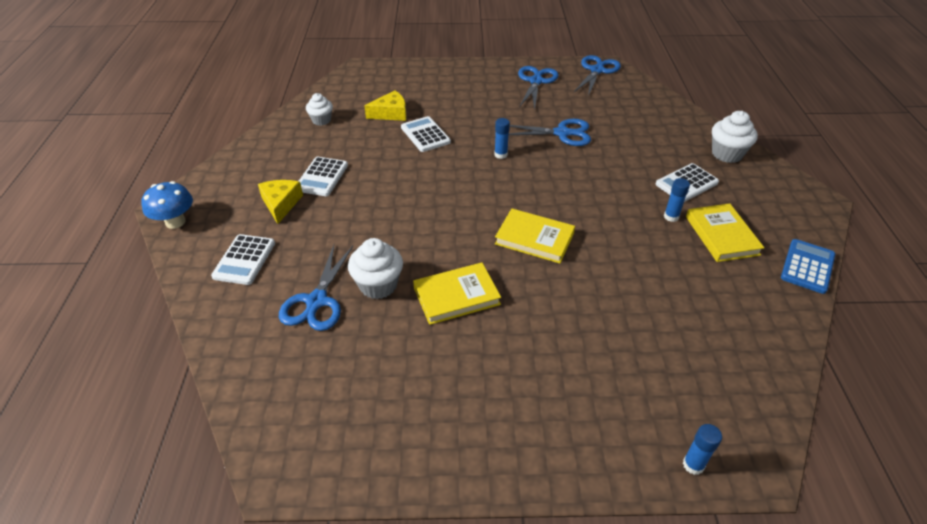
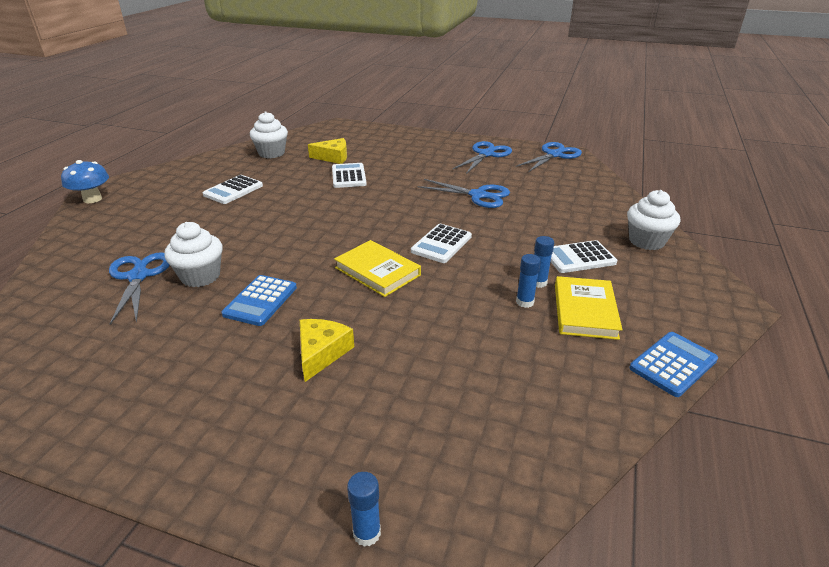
camera: 20 degrees right, 10 degrees down
white calculator [211,234,275,285] -> white calculator moved to [411,224,472,263]
yellow cheese [258,180,303,224] -> yellow cheese moved to [300,319,354,382]
blue scissors [279,245,353,331] -> blue scissors turned 135 degrees clockwise [109,252,170,325]
white cupcake [306,93,333,126] -> white cupcake [250,111,288,158], size x1.51
yellow book [413,263,501,325] -> blue calculator [221,275,297,326]
blue glue stick [494,118,510,159] -> blue glue stick moved to [516,254,541,308]

